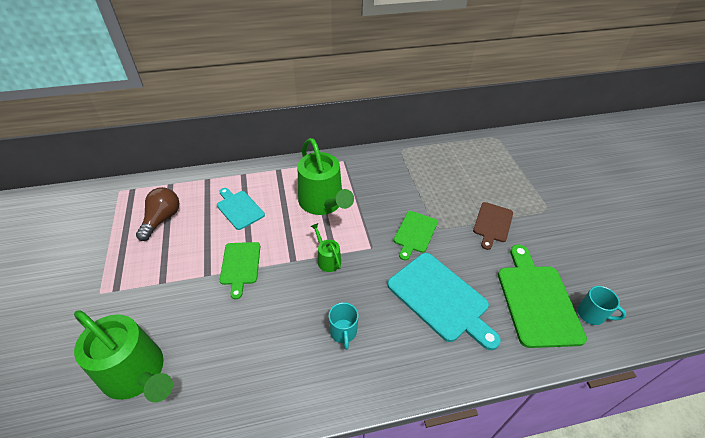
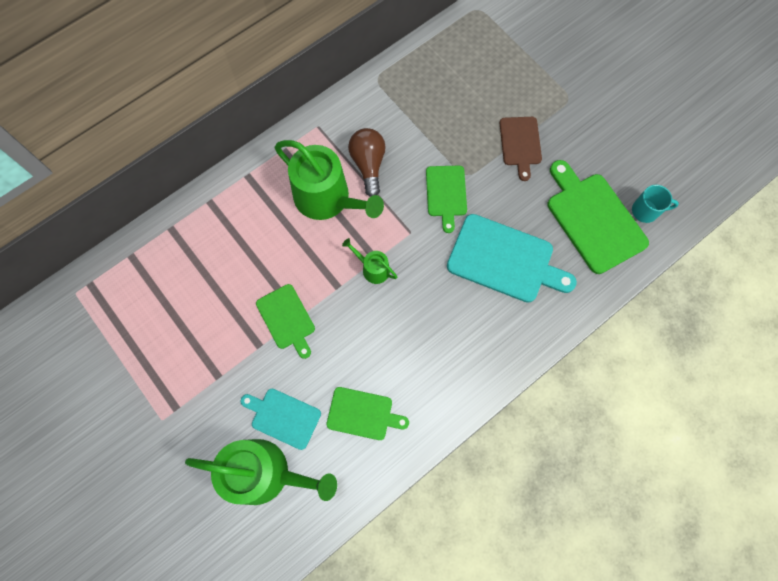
camera: 25 degrees left, 25 degrees up
brown light bulb [136,187,179,241] -> brown light bulb moved to [348,128,386,197]
turquoise cutting board [217,188,265,230] -> turquoise cutting board moved to [241,389,321,450]
turquoise mug [329,302,359,350] -> none
none -> green cutting board [327,387,409,440]

